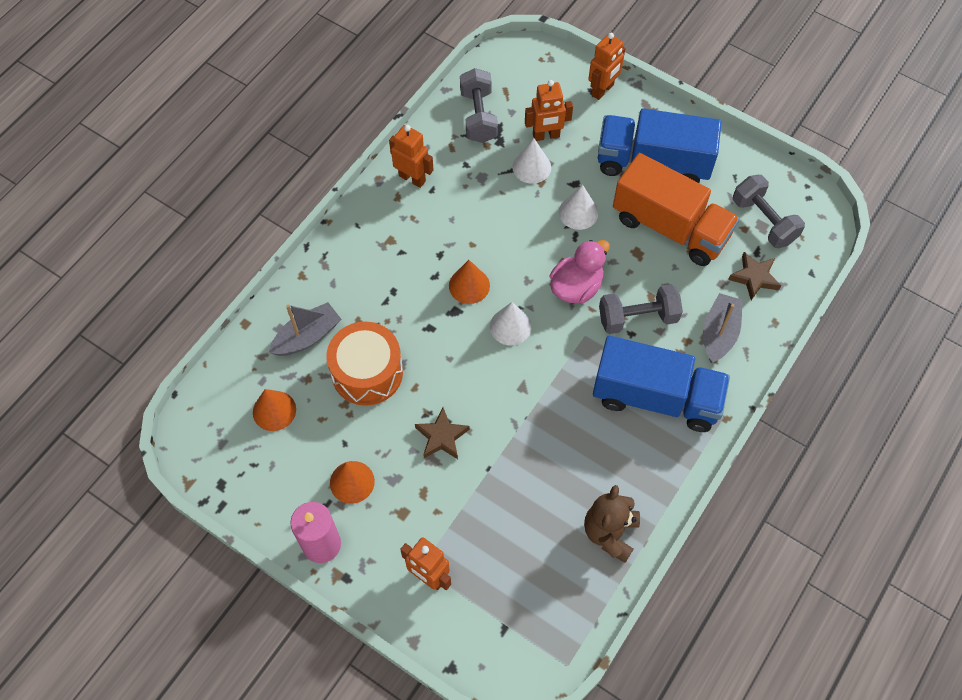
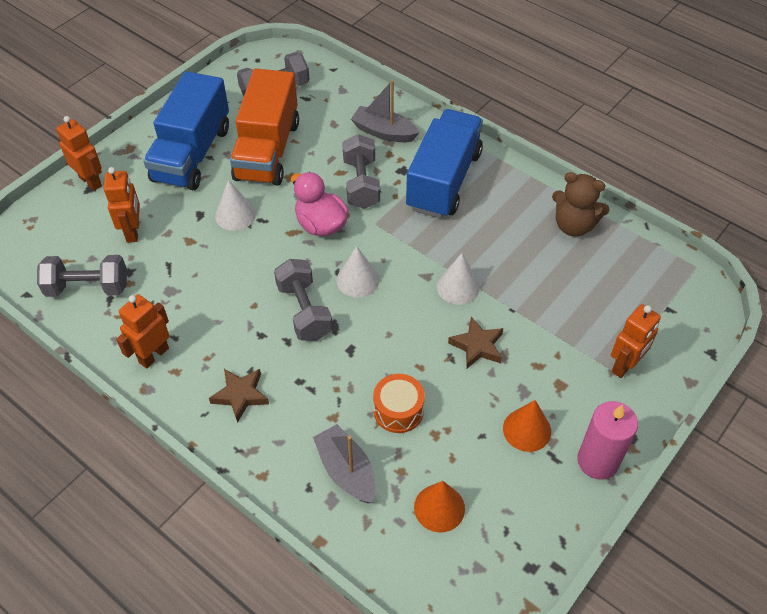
camera: 85 degrees left, 10 degrees down
orange drum [327,322,403,406] -> orange drum [373,374,425,433], size x0.63
orange cone [449,260,490,304] -> grey dumbbell [274,259,333,341]
white cone [512,138,551,184] -> white cone moved to [437,253,480,304]
orange truck [613,153,740,266] -> orange truck turned 150 degrees clockwise [230,69,299,186]
brown star [728,252,781,300] -> brown star moved to [209,369,269,423]

